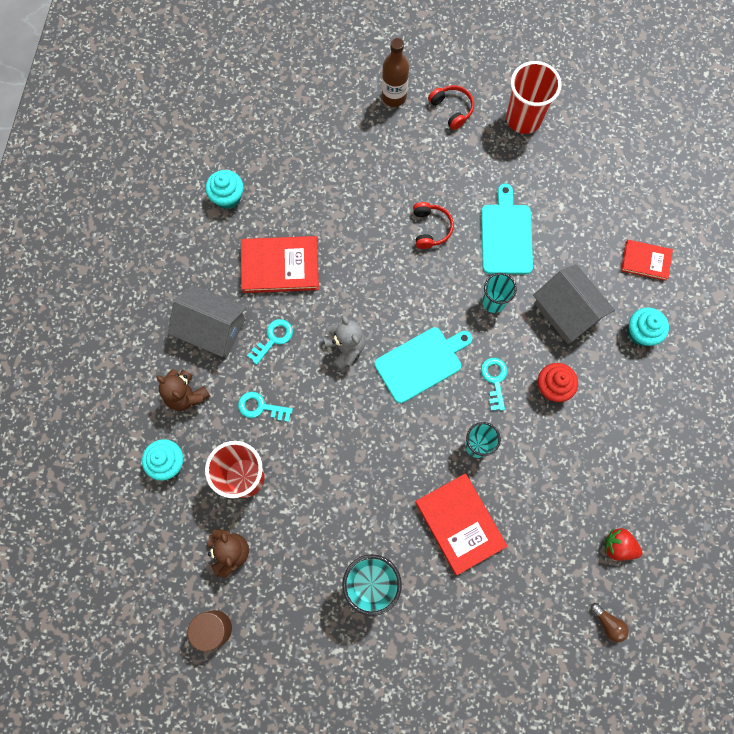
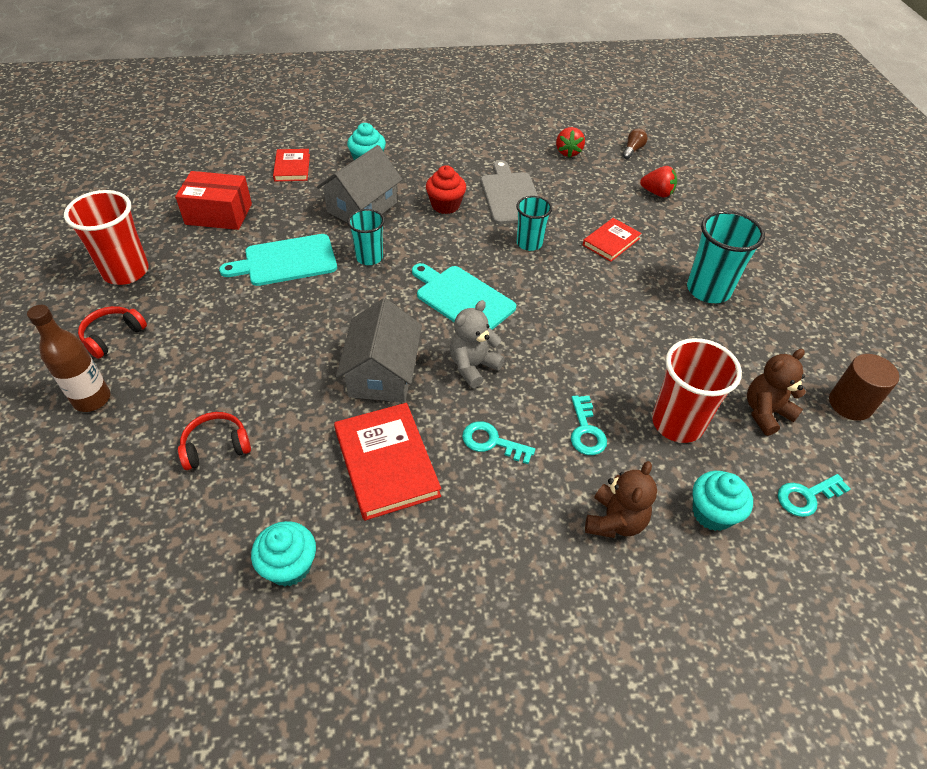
camera: 110 degrees left, 25 degrees down
grey house [168,285,247,358] -> grey house moved to [336,298,422,402]
red headphones [413,202,454,249] -> red headphones moved to [178,412,251,470]
red book [415,474,507,575] -> red book [583,218,641,262], size x0.60
turquoise key [481,358,508,411] -> turquoise key moved to [778,474,851,517]
none -> red box [175,171,252,230]
none -> grey cutting board [481,160,538,224]
none -> red strawberry [640,166,677,197]

